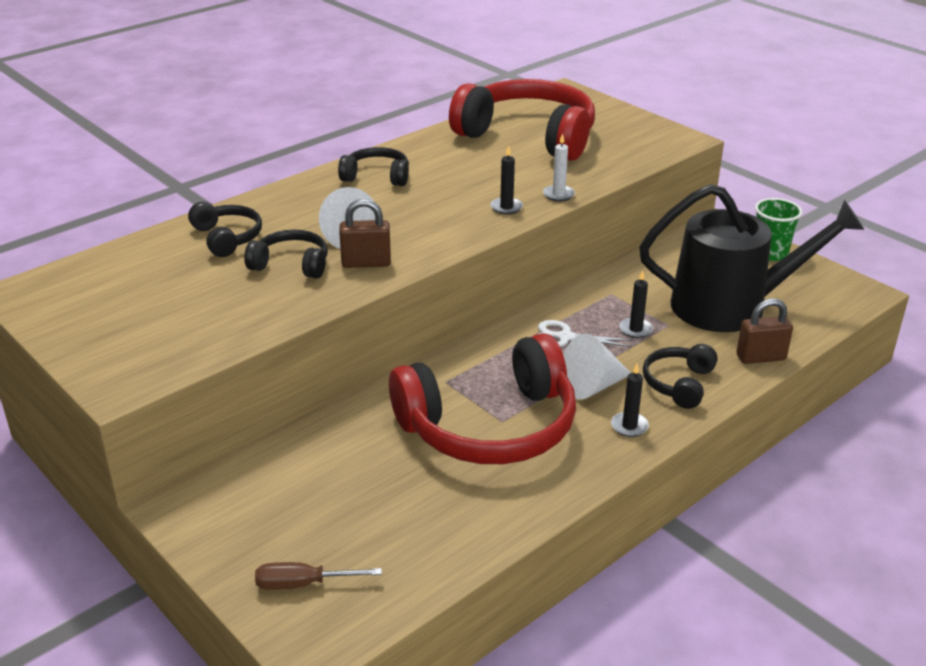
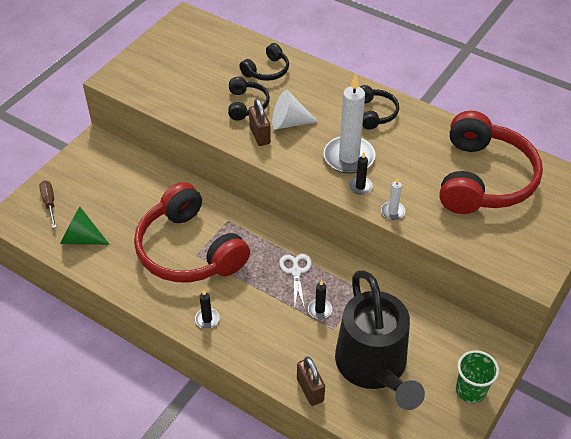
camera: 75 degrees right, 15 degrees up
white cone [563,333,631,400] -> none
black headphones [643,344,718,409] -> none
none -> green cone [60,207,110,245]
none -> white candle [324,74,375,174]

